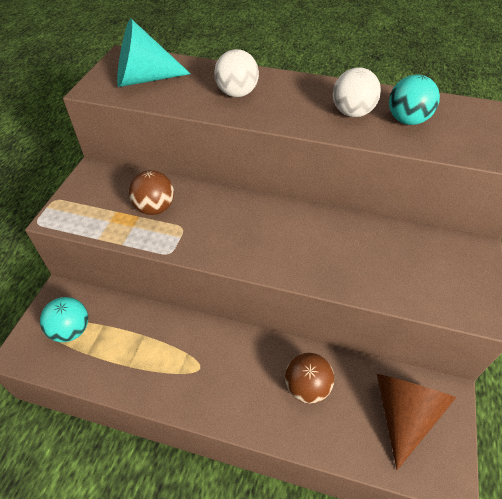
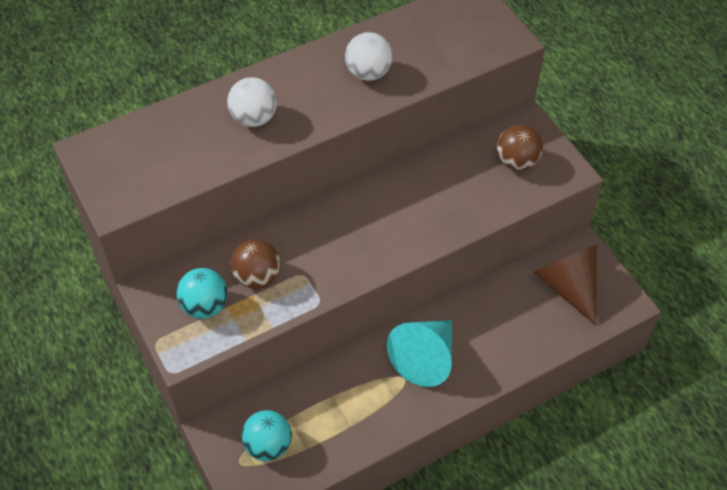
camera: 45 degrees left, 5 degrees up
turquoise cone [117,18,191,87] -> turquoise cone moved to [387,320,452,387]
brown ball [285,353,334,404] -> brown ball moved to [497,125,543,171]
turquoise ball [389,74,440,125] -> turquoise ball moved to [177,268,228,319]

